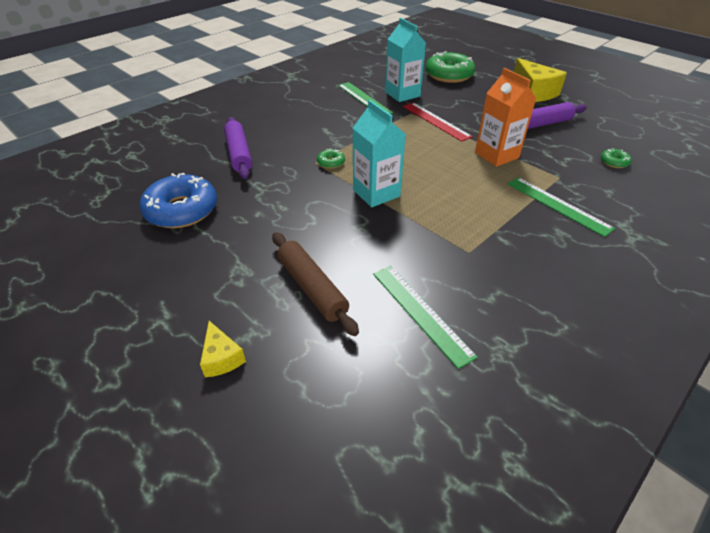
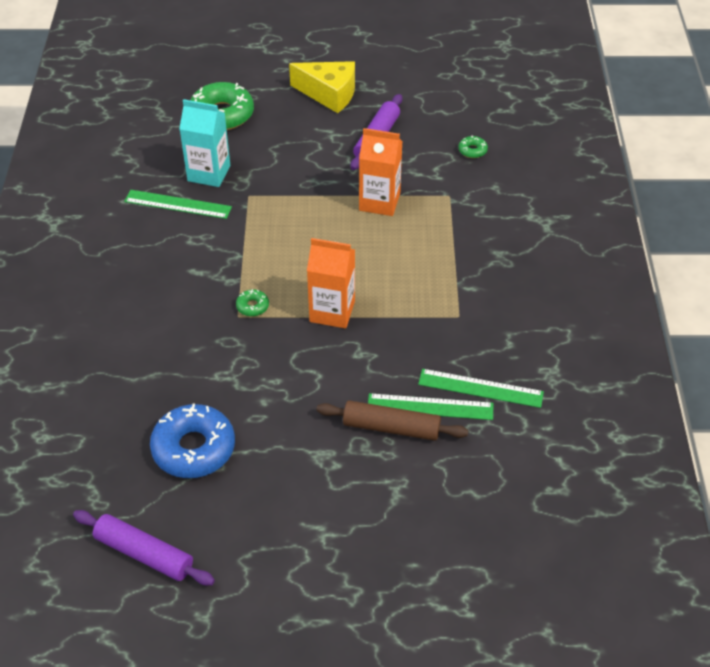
camera: 45 degrees left, 5 degrees up
yellow cheese [200,321,246,377] -> none
purple rolling pin [224,117,252,179] -> purple rolling pin moved to [73,510,215,586]
turquoise carton [353,100,406,207] -> orange carton [307,238,355,328]
red ruler [403,103,473,142] -> none
green ruler [508,177,615,237] -> green ruler moved to [368,393,493,420]

